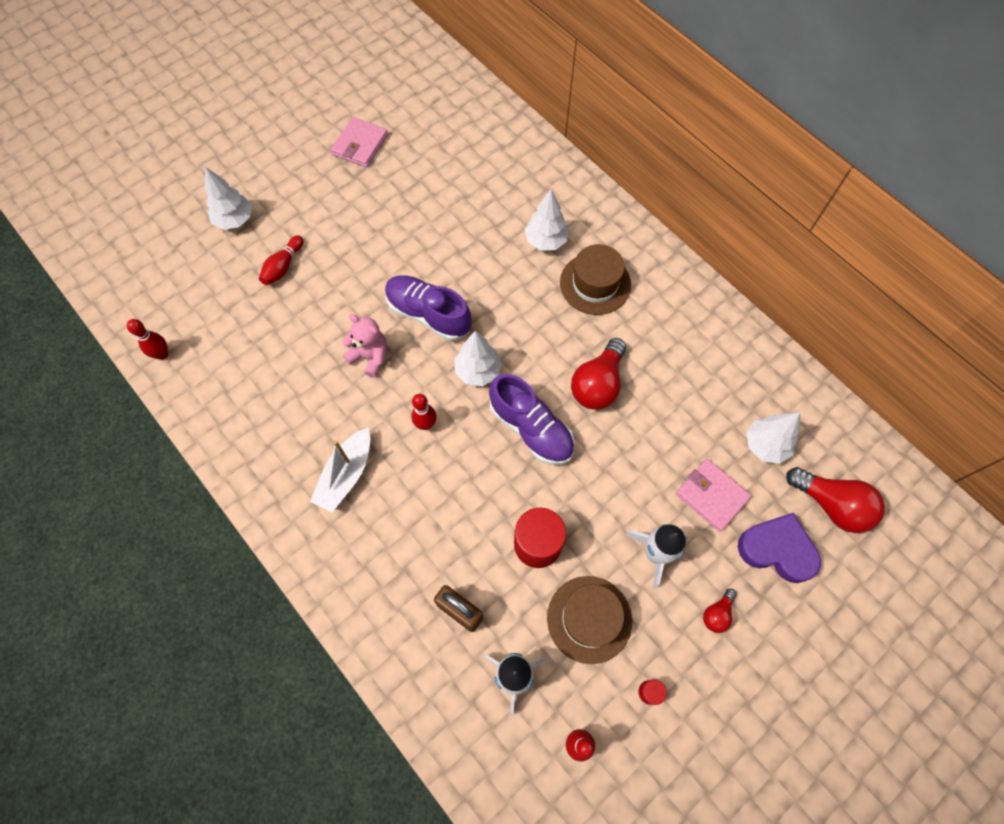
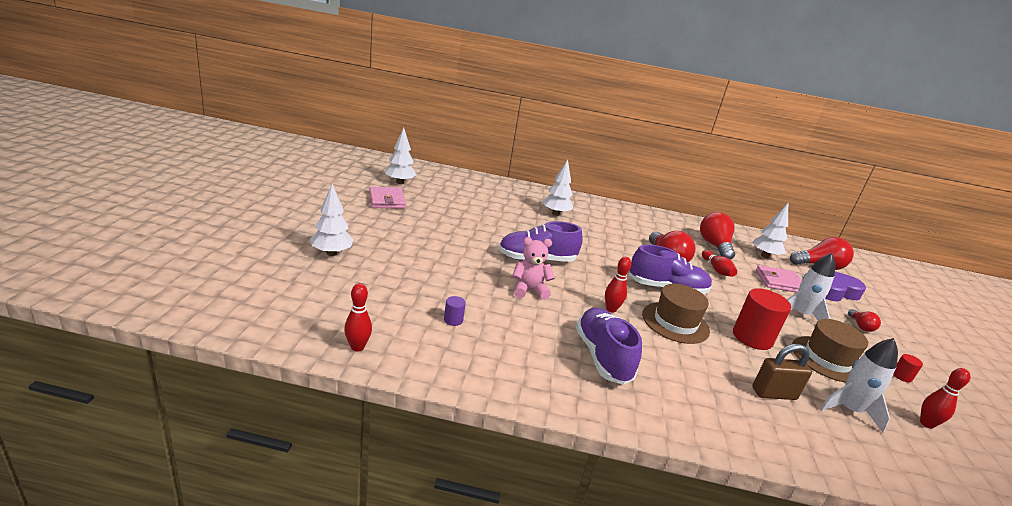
camera: 45 degrees left, 40 degrees down
red bowling pin [259,235,304,285] -> red bowling pin moved to [702,250,737,277]
white boat [310,428,370,512] -> purple shoe [576,307,642,385]
white tree [454,331,502,386] -> white tree moved to [385,128,417,184]
brown hat [560,244,631,315] -> brown hat moved to [642,284,710,344]
none -> purple cylinder [444,296,466,326]
none -> red light bulb [700,212,735,260]

